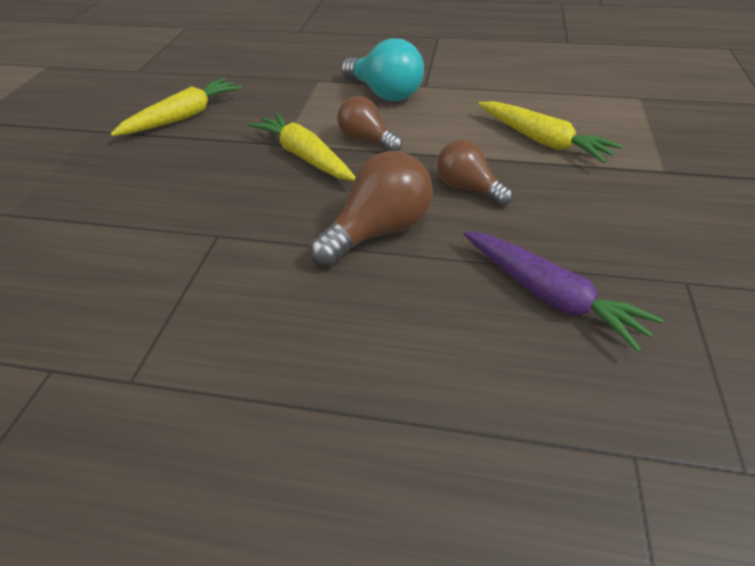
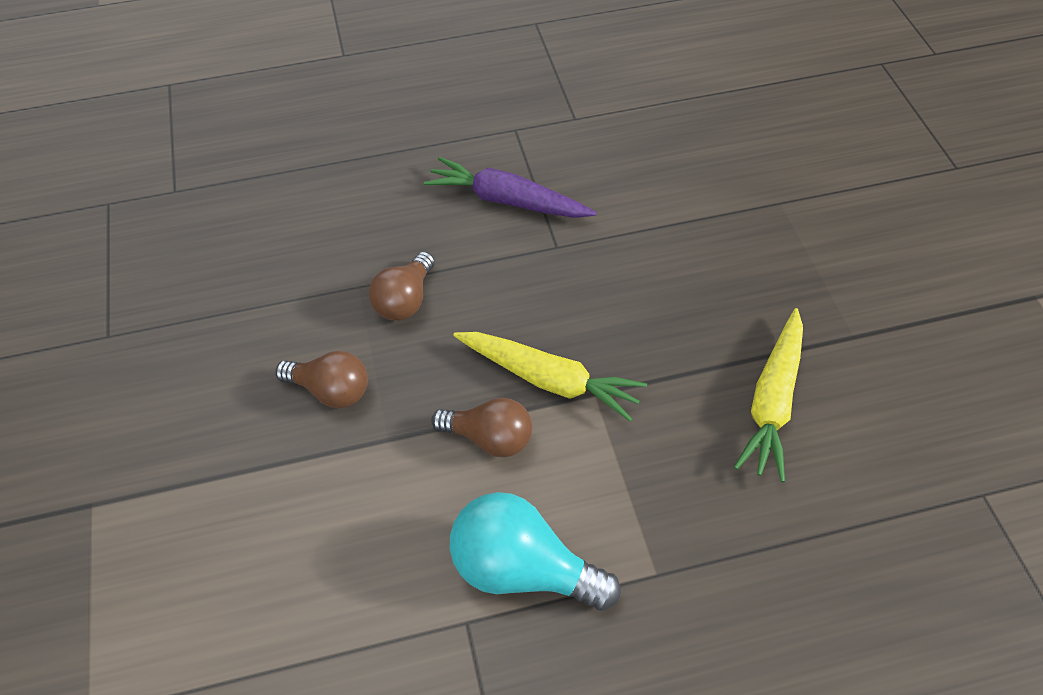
camera: 155 degrees right, 10 degrees up
brown light bulb [310,151,433,267] -> brown light bulb [369,251,435,321], size x0.66
purple carrot [464,231,664,352] -> purple carrot moved to [424,157,597,218]
yellow carrot [478,101,622,163] -> none

